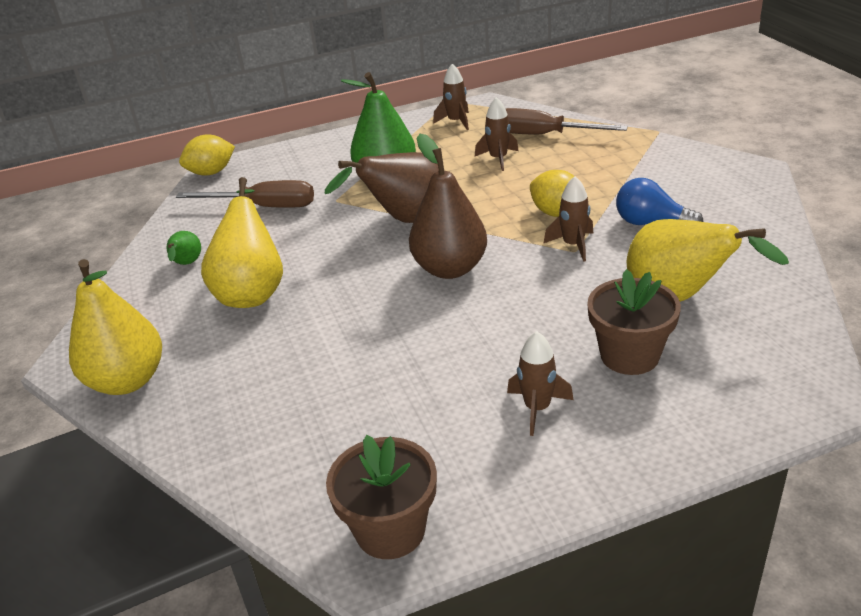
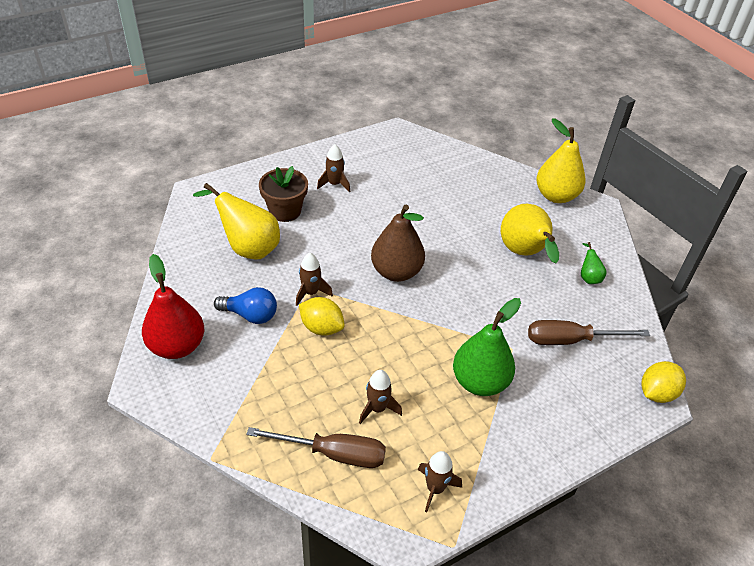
camera: 165 degrees right, 10 degrees up
brown pear [325,152,439,223] -> none
brown flower pot [326,435,437,559] -> none
none -> red pear [142,254,204,359]

